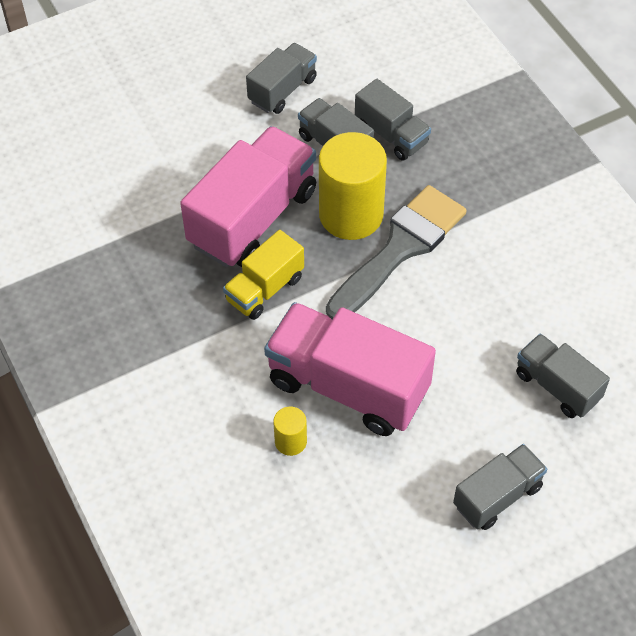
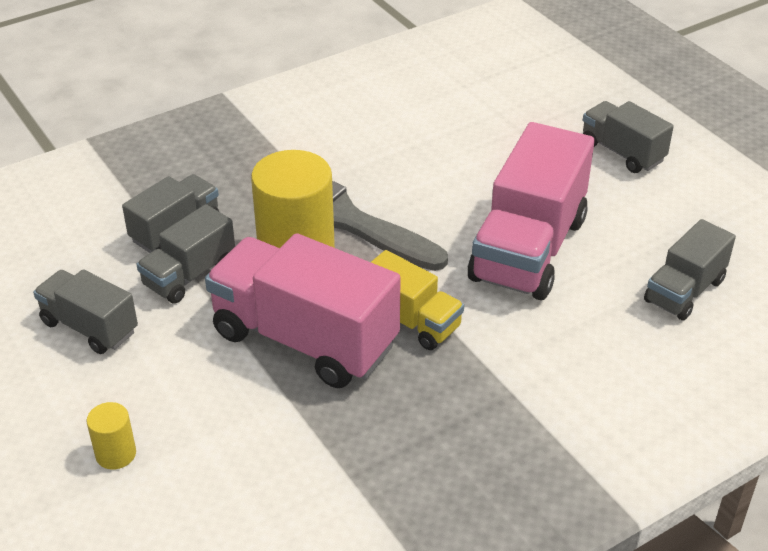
camera: 95 degrees left, 15 degrees down
yellow cylinder [273,407,307,456] -> yellow cylinder moved to [86,402,136,470]
grey truck [516,334,610,418] -> grey truck moved to [644,219,736,320]

